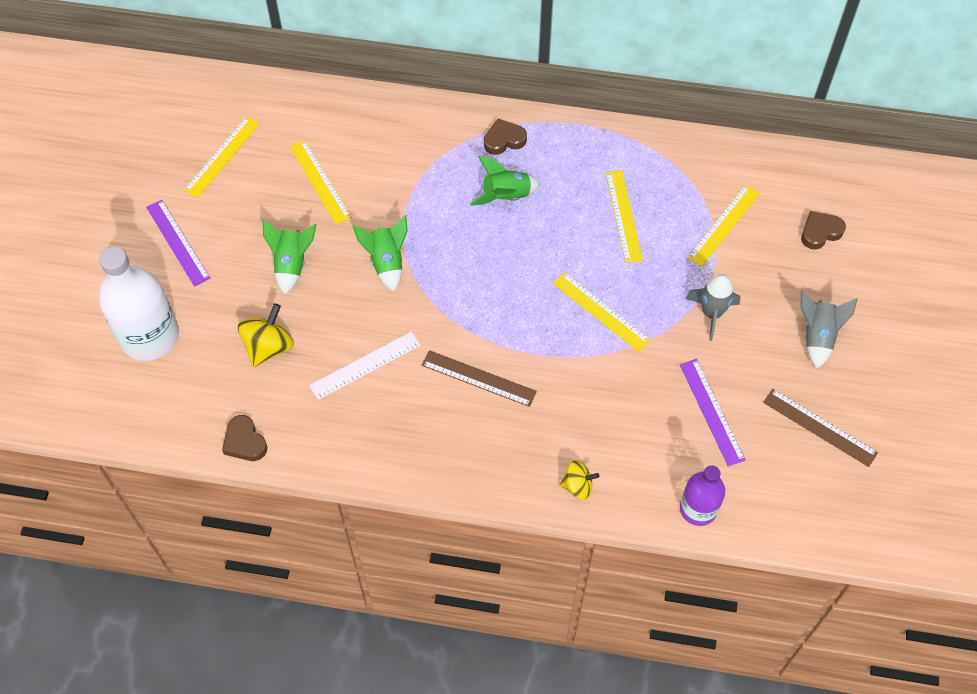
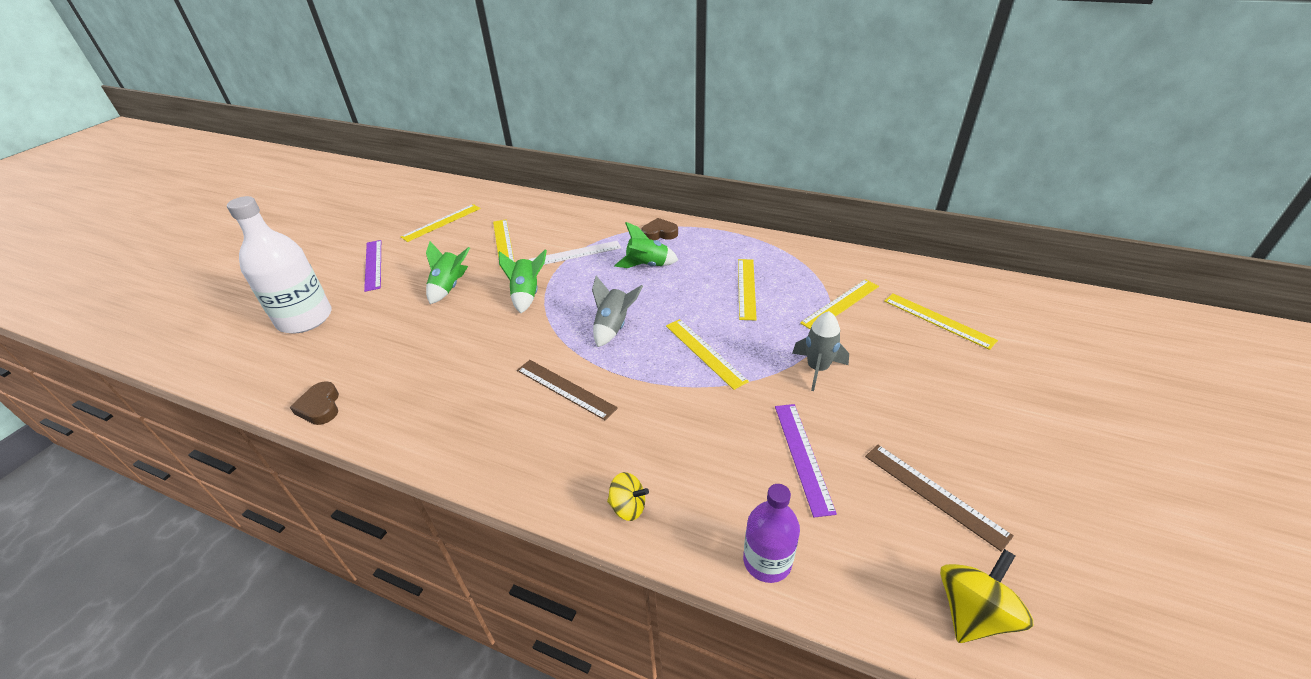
camera: 15 degrees right, 20 degrees down
yellow spinning top [238,303,294,367] -> yellow spinning top moved to [940,549,1033,643]
white ruler [309,332,421,400] -> white ruler moved to [529,241,621,265]
grey rocket [800,291,858,369] -> grey rocket moved to [592,276,643,347]
brown heart [801,211,846,250] -> yellow ruler [884,294,998,350]

